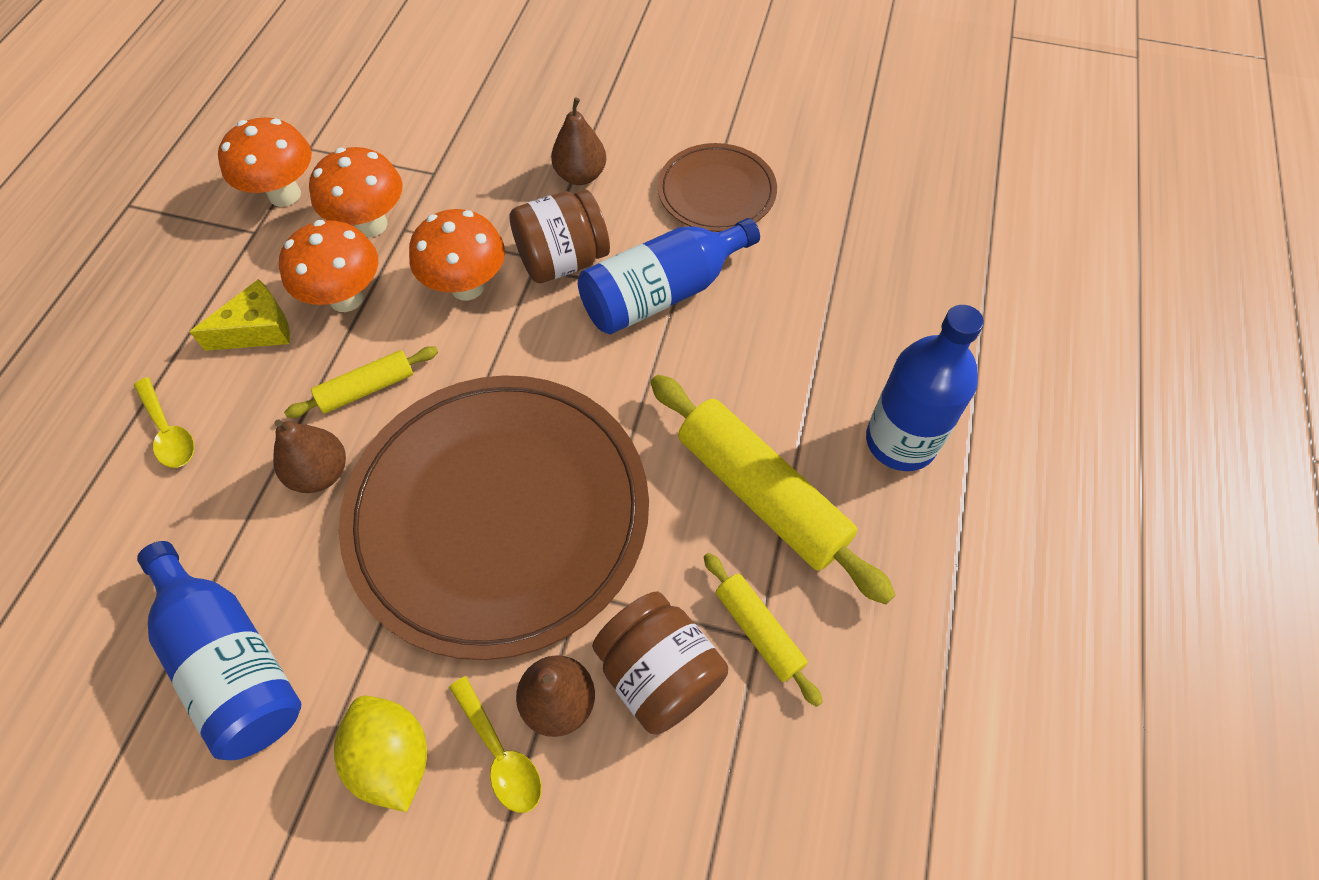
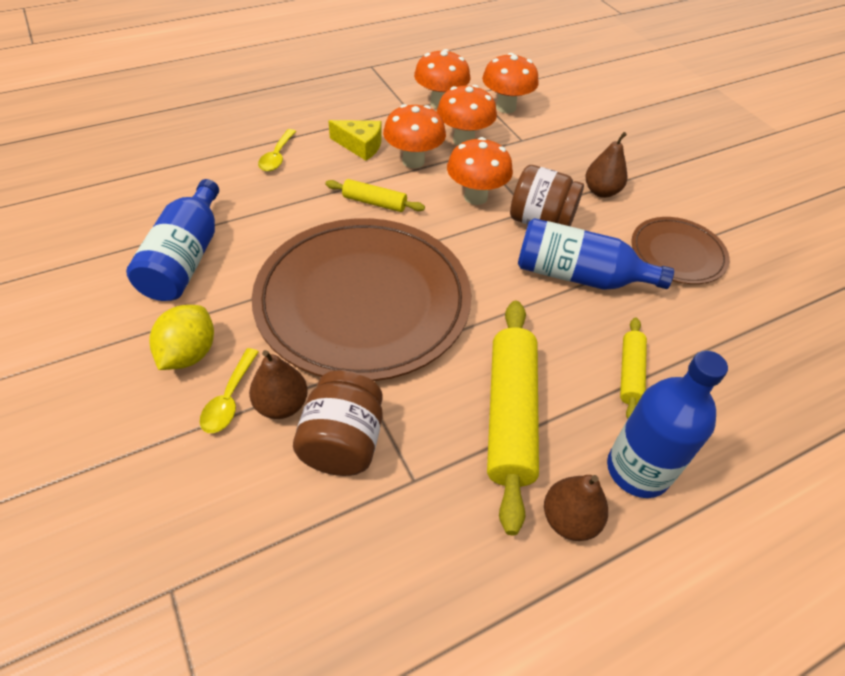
camera: 45 degrees right, 10 degrees down
brown pear [273,420,346,493] -> brown pear moved to [544,475,608,541]
yellow rolling pin [704,553,823,707] -> yellow rolling pin moved to [620,317,647,419]
none -> orange mushroom [482,53,539,113]

